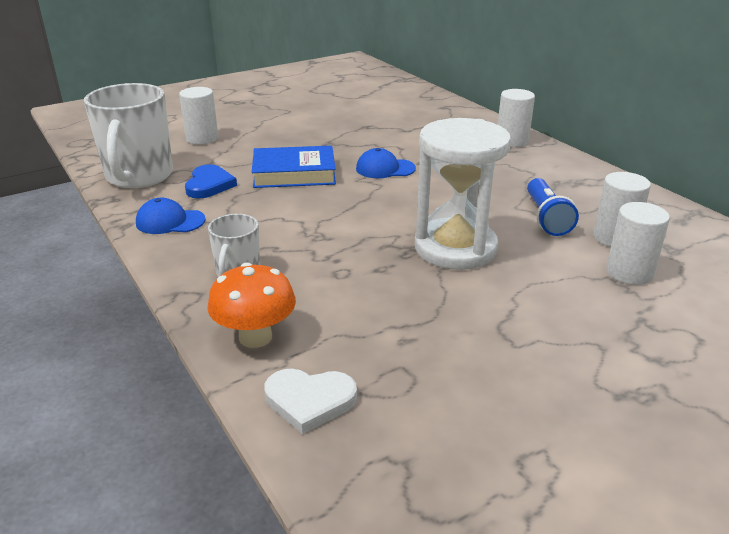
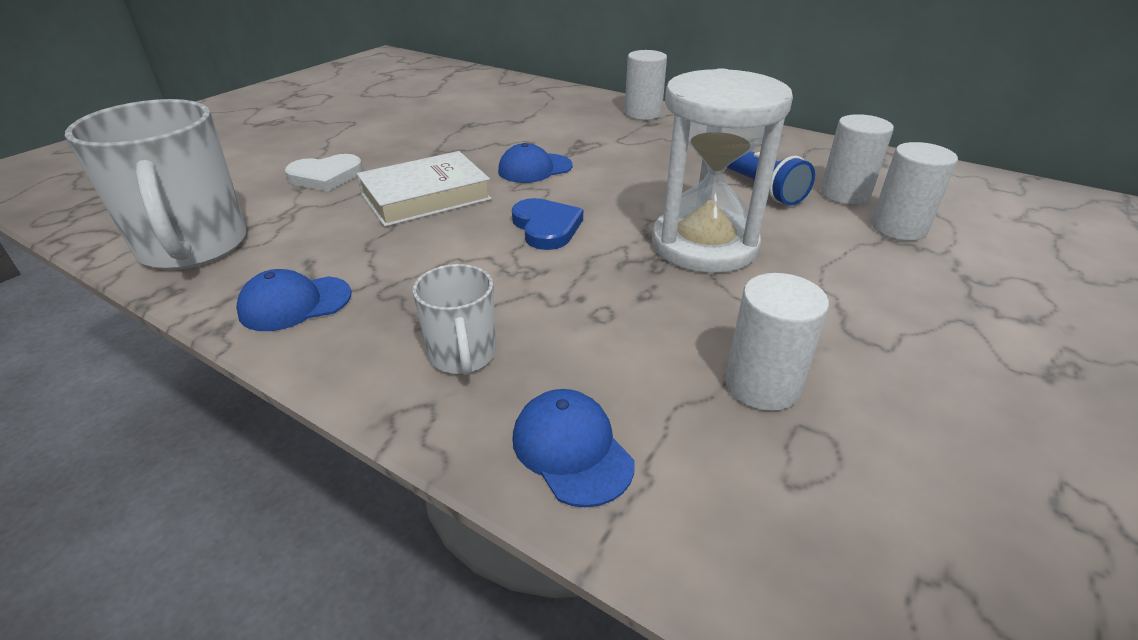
camera: 25 degrees left, 5 degrees up
white cylinder [179,87,218,145] -> white cylinder moved to [725,273,829,411]
blue heart [185,164,237,199] -> blue heart moved to [512,198,583,250]
orange mushroom [207,262,296,348] -> blue cap [512,389,634,507]
blue book [252,146,336,188] -> white book [357,151,492,227]
white heart [264,369,357,434] -> white heart moved to [285,154,363,192]

